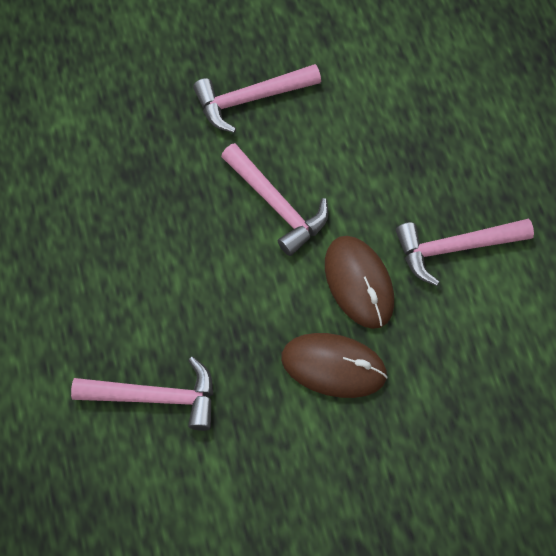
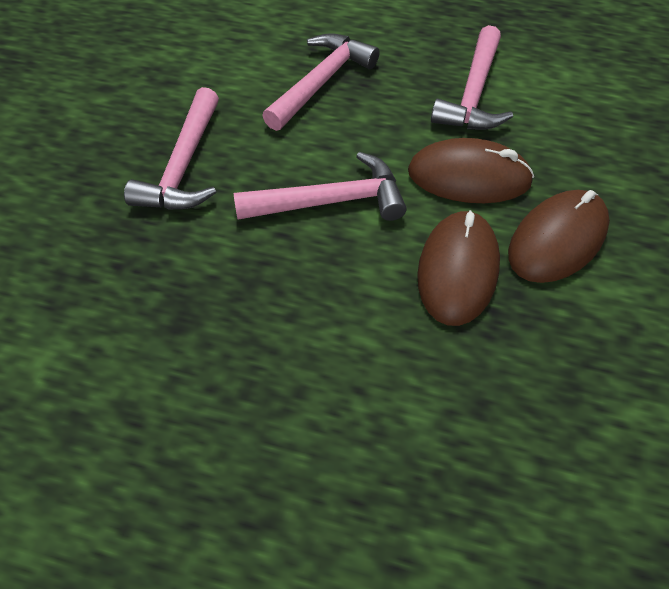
camera: 60 degrees left, 10 degrees down
pink hammer [71,357,213,431] -> pink hammer moved to [262,33,380,131]
none -> brown mouse [417,210,500,326]

